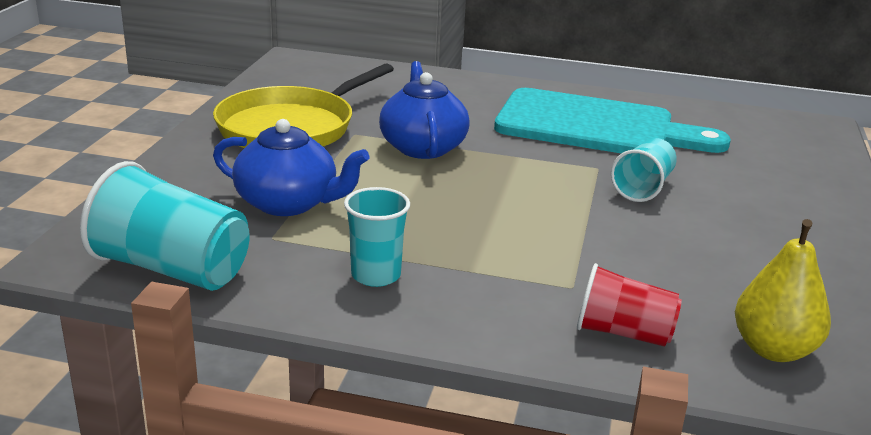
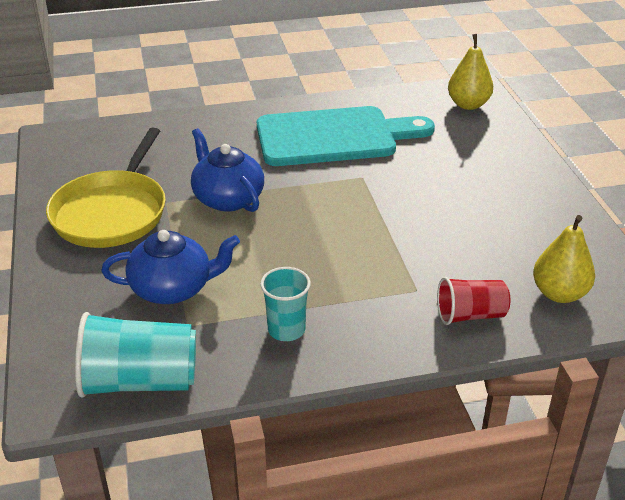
camera: 25 degrees left, 10 degrees up
turquoise cup [611,138,677,202] -> none
none -> yellow pear [448,34,493,110]

